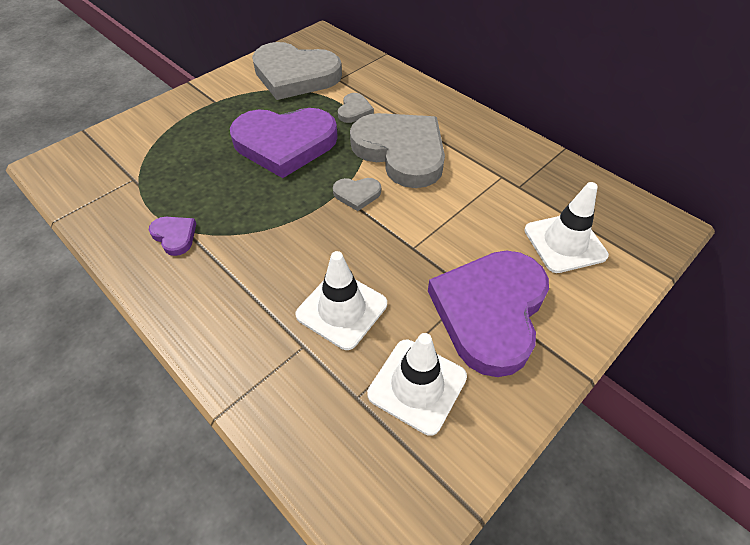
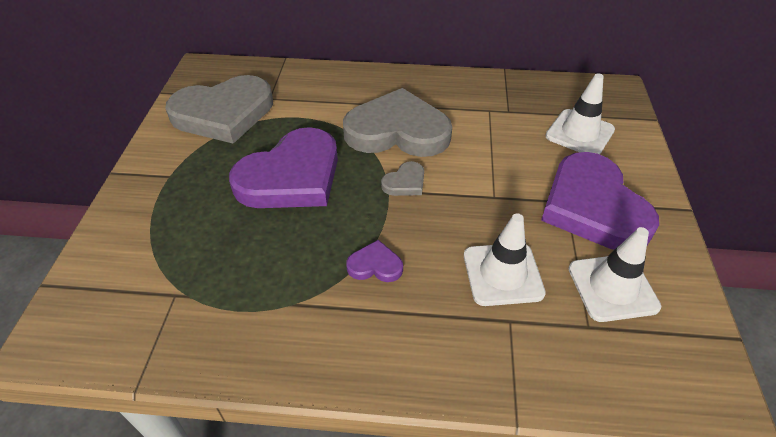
camera: 40 degrees left, 5 degrees down
purple heart [149,217,196,256] -> purple heart moved to [346,240,403,282]
grey heart [338,93,374,123] -> none

